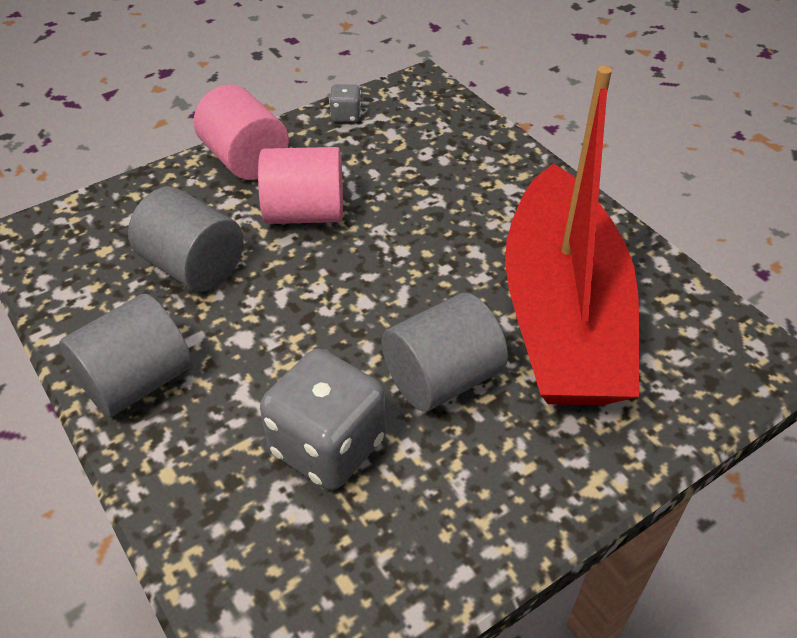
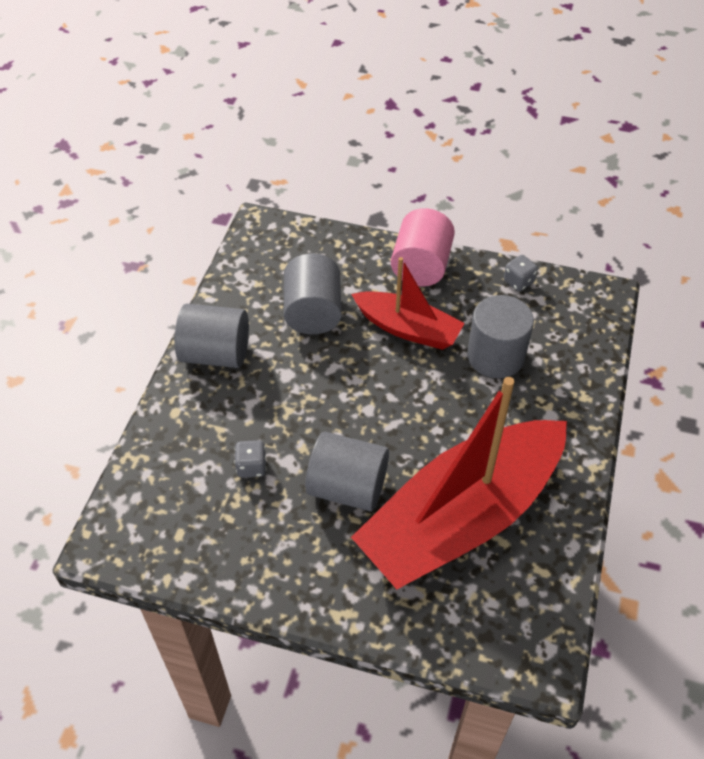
camera: 50 degrees right, 5 degrees up
pink cylinder [258,147,343,224] -> red boat [351,257,465,350]
grey dice [260,349,386,490] -> grey dice [235,440,267,478], size x0.46
none -> grey cylinder [467,295,534,378]

